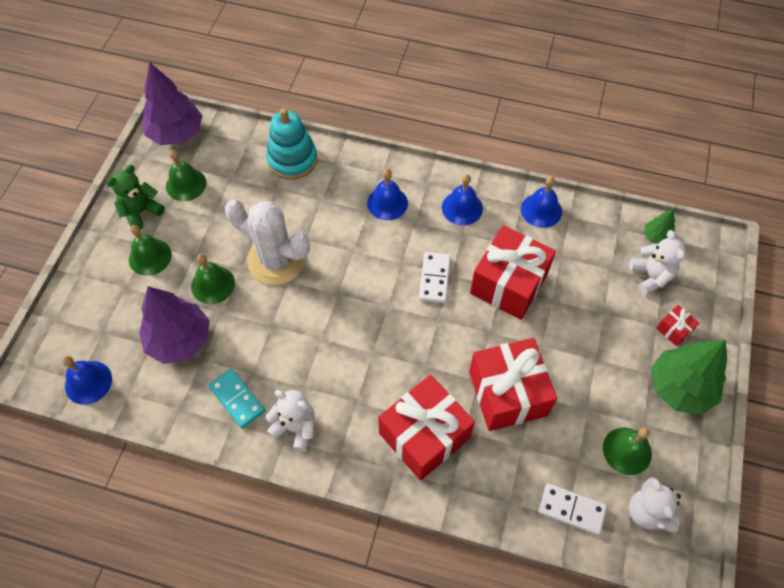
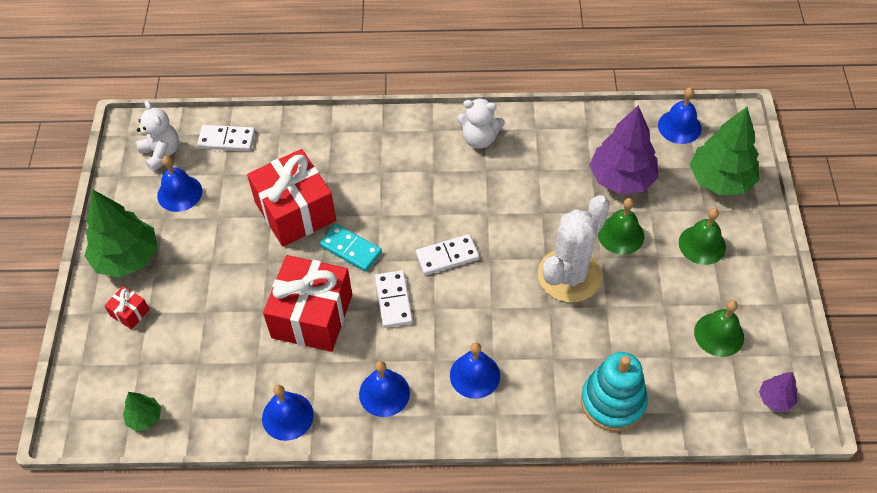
camera: 165 degrees right, 5 degrees down
green teddy bear [106,165,165,230] -> none
purple tree [142,62,203,145] -> purple tree [759,372,797,411], size x0.48
turquoise domino [209,369,265,428] -> turquoise domino moved to [319,224,382,272]
white cactus [225,199,310,285] -> white cactus turned 60 degrees counterclockwise [538,195,610,302]
red gift [378,375,475,481] -> none
green bell [603,428,652,475] -> blue bell [157,156,202,212]
white teddy bear [629,230,686,295] -> none
none -> white domino [416,234,479,275]
none -> green tree [690,107,759,195]

